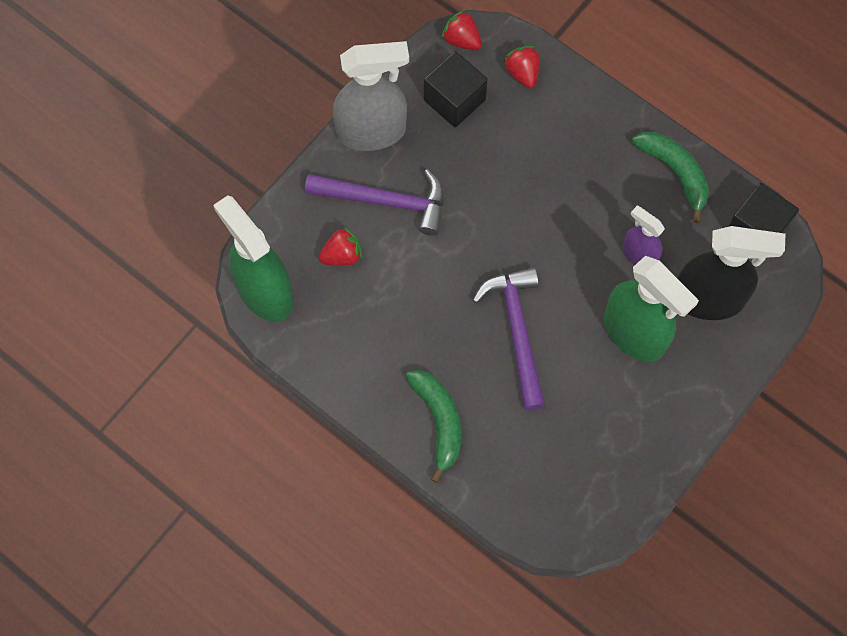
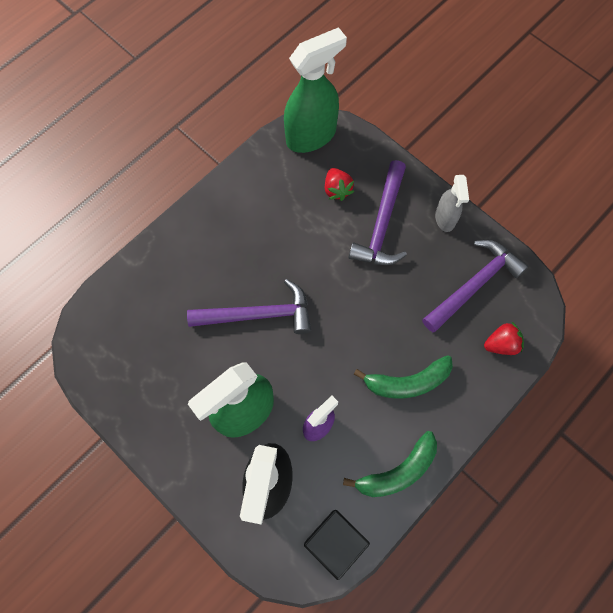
camera: 95 degrees right, 0 degrees up
grey spray bottle [333,41,409,151] -> grey spray bottle [435,175,469,232], size x0.55
green banana [406,370,461,483] -> green banana moved to [354,355,453,399]
black cube [424,51,488,128] -> purple hammer [422,240,528,332]
red strawberry [441,10,482,50] -> none

